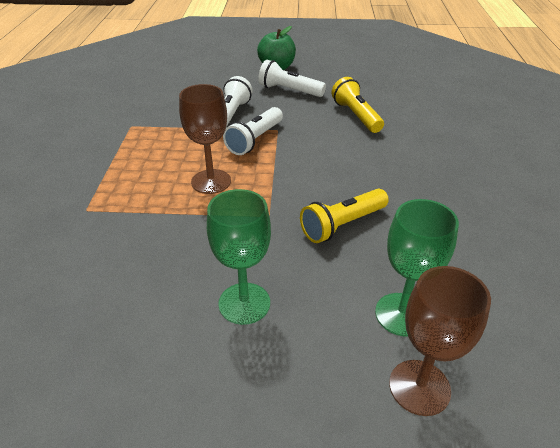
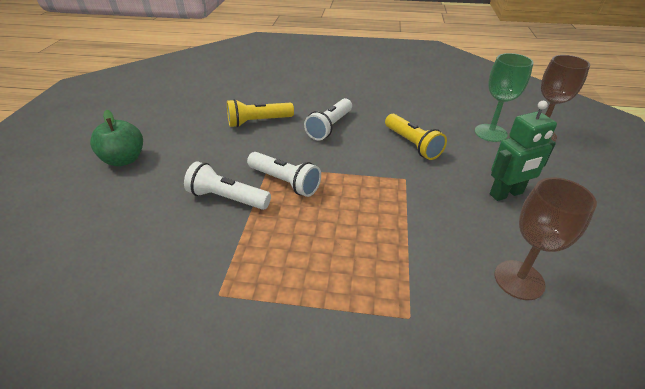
camera: 85 degrees left, 0 degrees up
brown goblet [179,84,231,194] -> brown goblet moved to [495,177,597,300]
green goblet [207,189,271,325] -> green robot [490,101,557,201]
white flashlight [258,60,326,97] -> white flashlight moved to [304,98,352,140]

